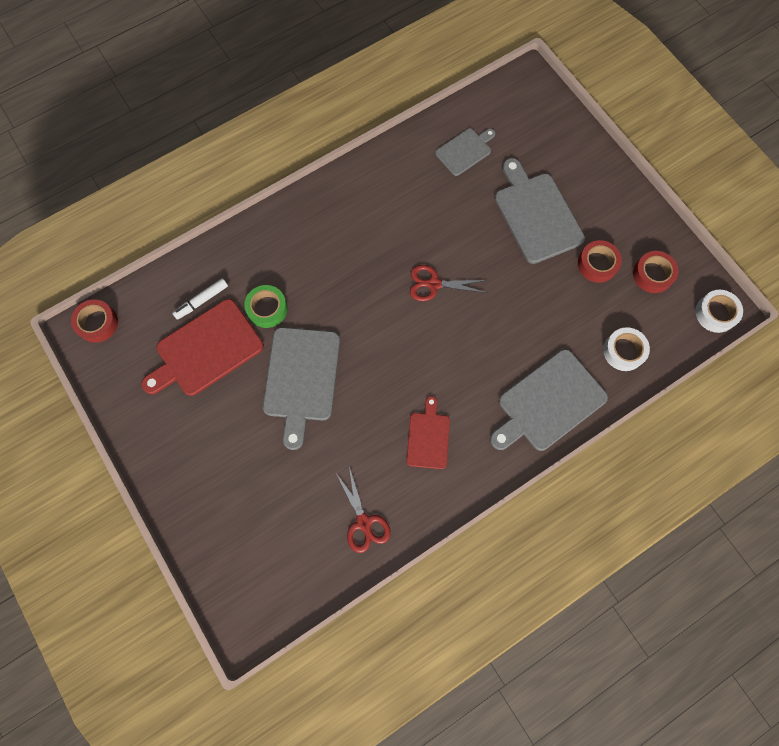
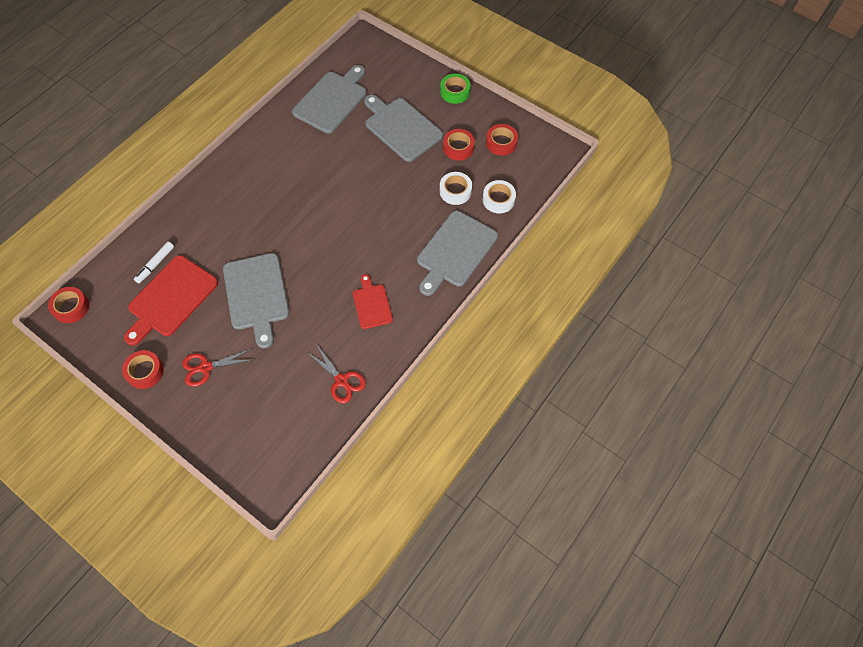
camera: 20 degrees left, 10 degrees down
green tape [244,285,288,328] -> green tape moved to [440,74,471,104]
red scissors [410,265,487,301] -> red scissors moved to [182,349,255,387]
grey cutting board [435,128,495,176] -> grey cutting board [292,65,366,134], size x1.74
white tape [696,290,743,333] -> white tape moved to [440,172,472,205]
none -> red tape [122,350,164,389]

